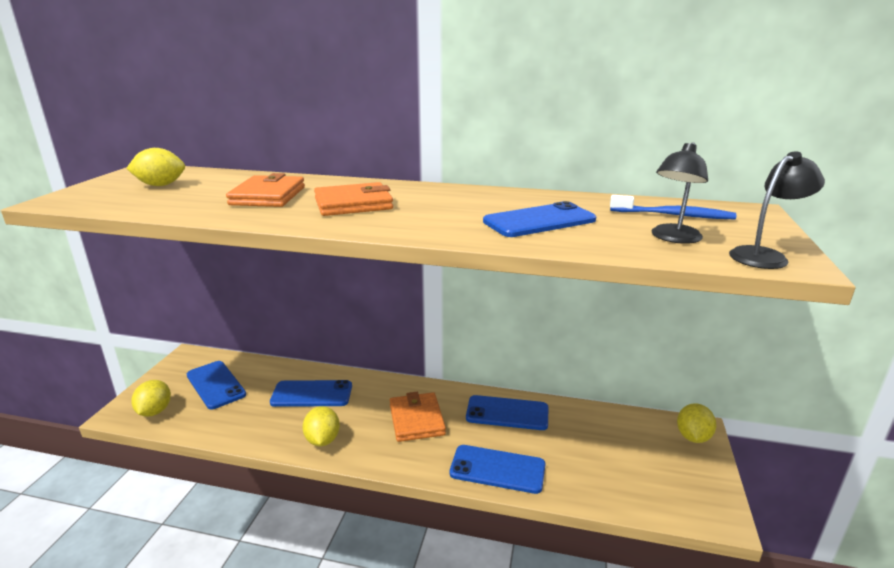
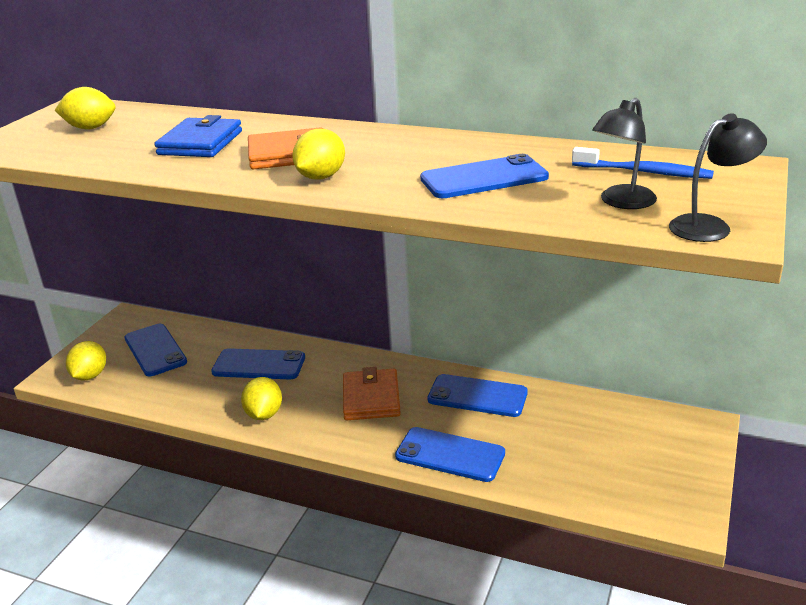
camera: 10 degrees right, 5 degrees up
orange wallet [226,173,305,207] -> blue wallet [154,115,242,157]
yellow lemon [677,403,717,443] -> yellow lemon moved to [292,129,345,179]

